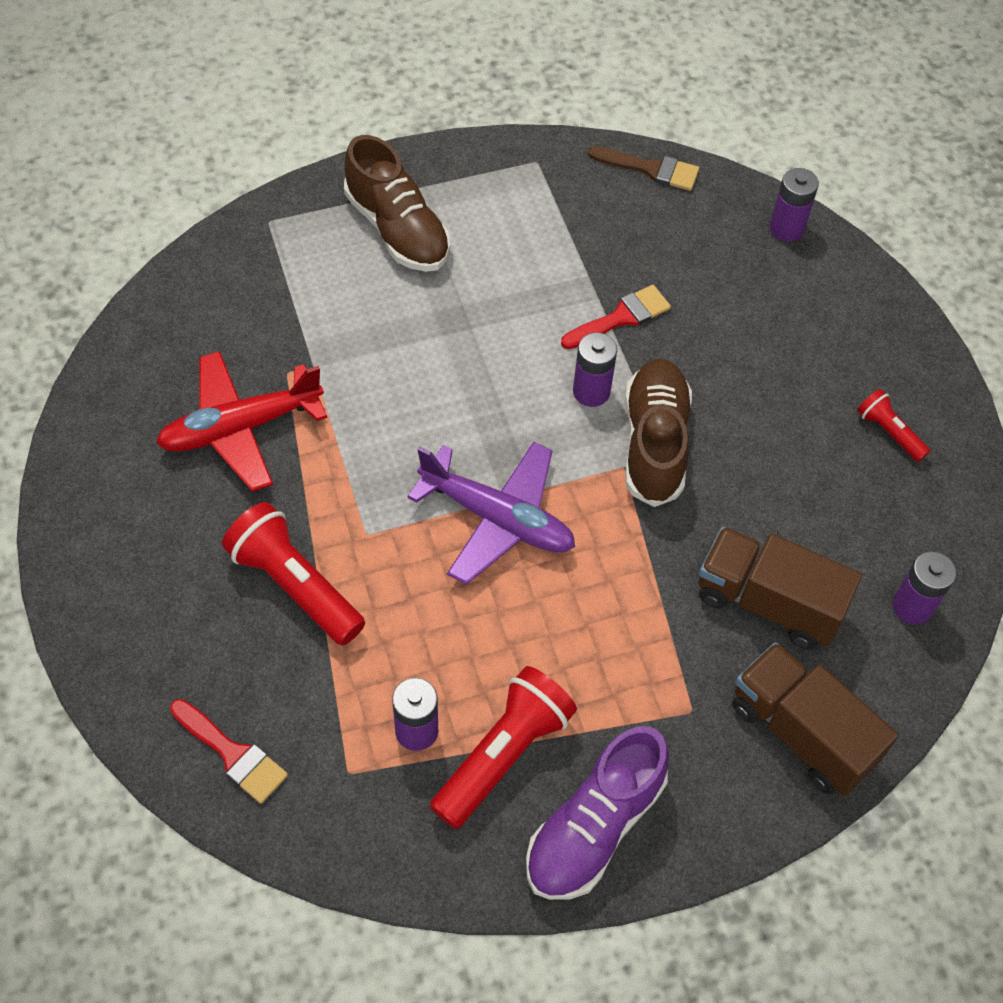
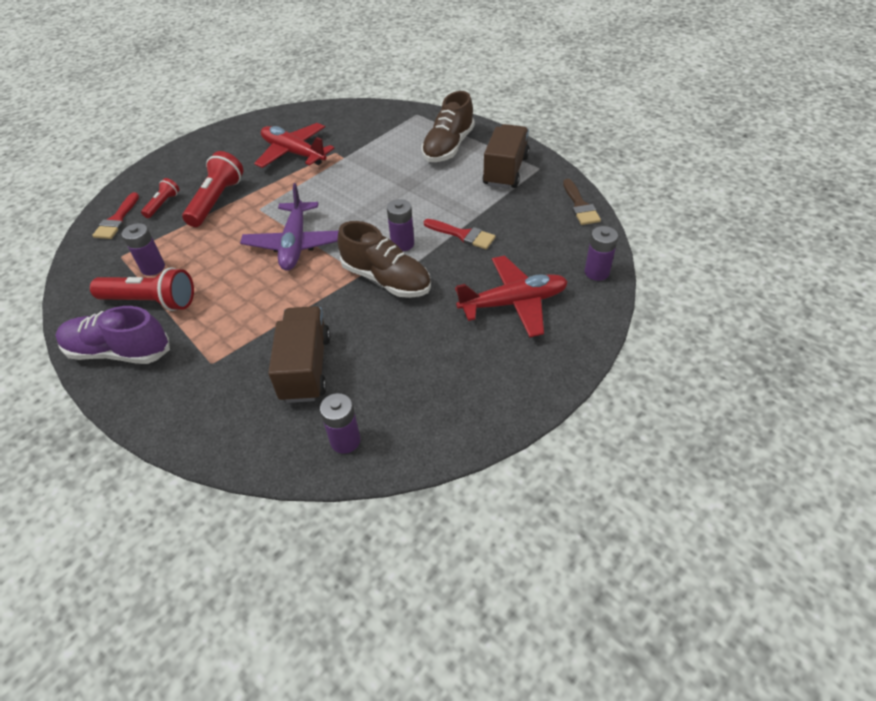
camera: 65 degrees right, 10 degrees down
brown shoe [625,359,692,507] -> brown shoe turned 60 degrees clockwise [338,221,431,298]
brown truck [732,642,898,796] -> brown truck moved to [483,124,530,189]
red flashlight [857,389,930,462] -> red flashlight moved to [141,178,179,218]
none -> red plane [455,256,568,337]

